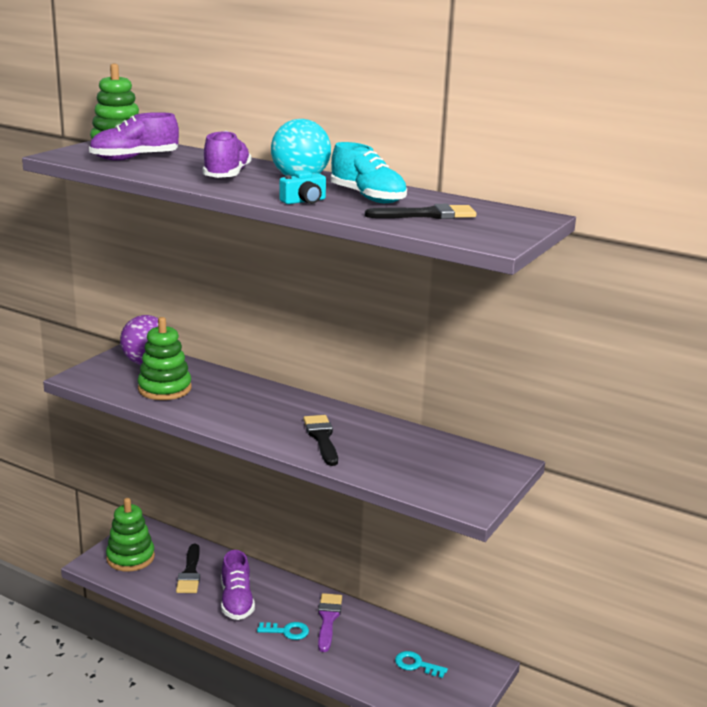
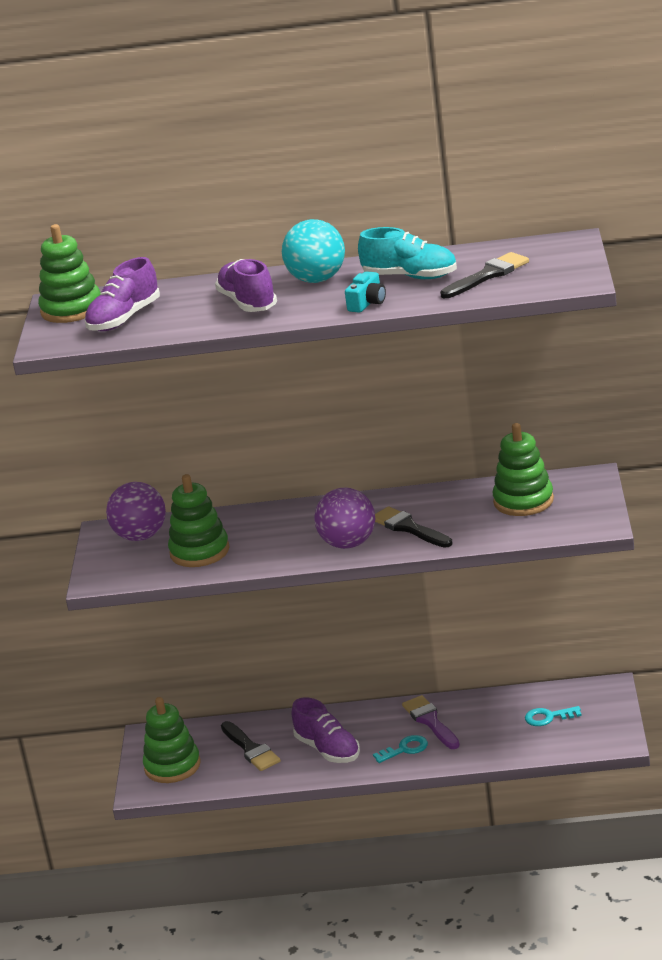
camera: 25 degrees left, 5 degrees up
none -> purple ball [314,488,375,549]
none -> green stacking toy [493,423,554,516]

